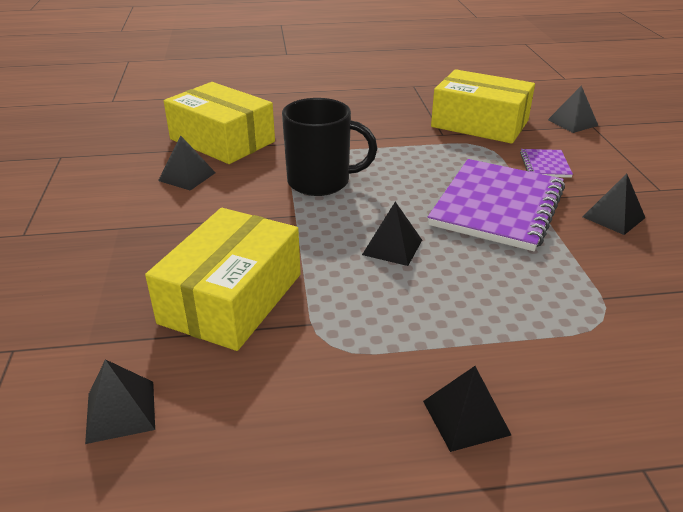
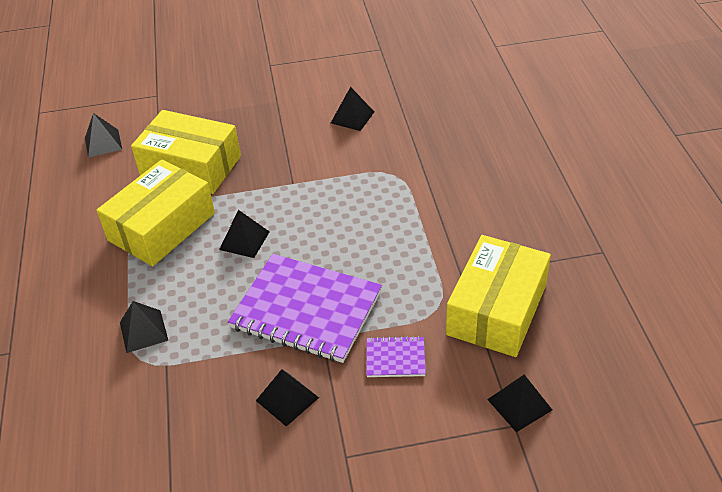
camera: 90 degrees right, 10 degrees up
yellow box [164,82,275,164] -> yellow box moved to [97,159,215,266]
black mug [282,98,377,196] -> none
black pyramid [423,366,511,452] -> black pyramid moved to [120,301,169,353]

